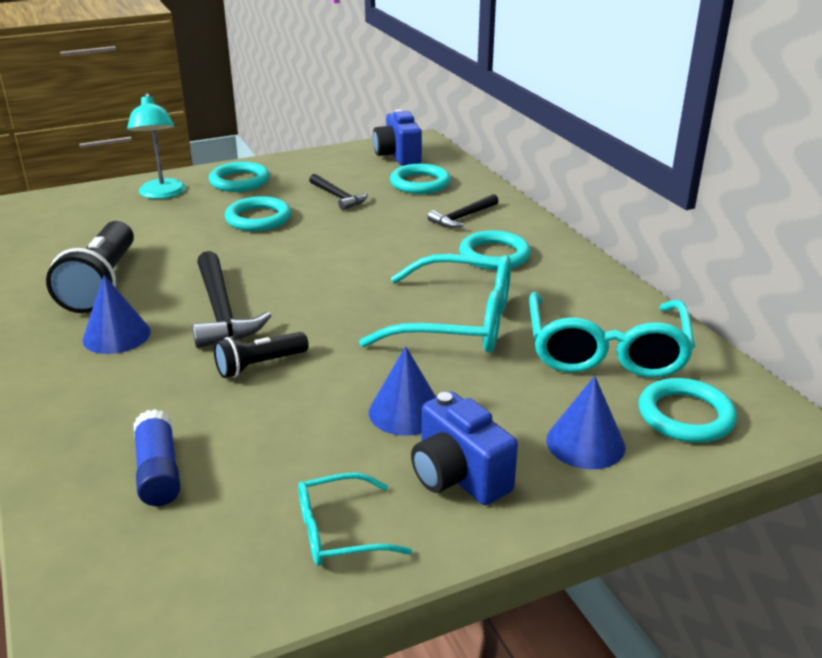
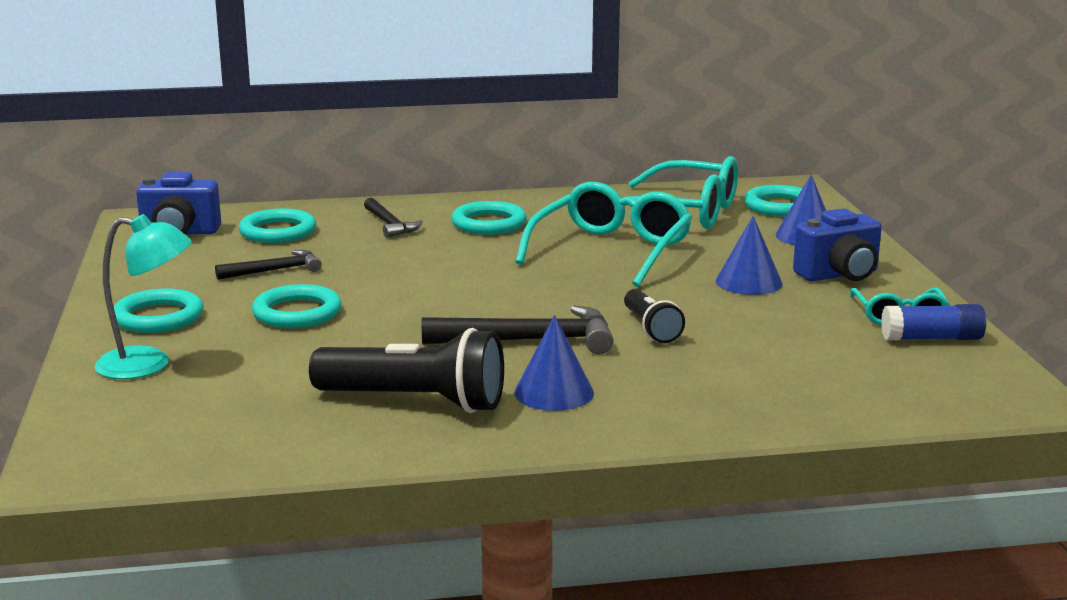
camera: 75 degrees left, 10 degrees down
blue glue stick [133,409,181,506] -> blue glue stick moved to [881,304,986,340]

